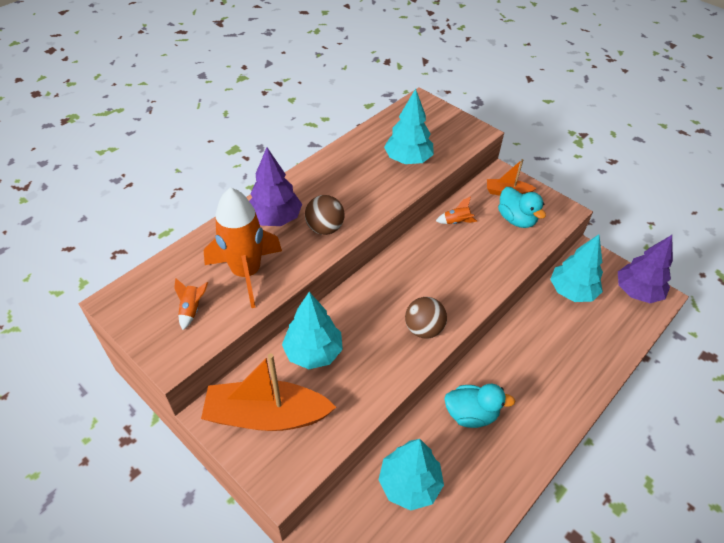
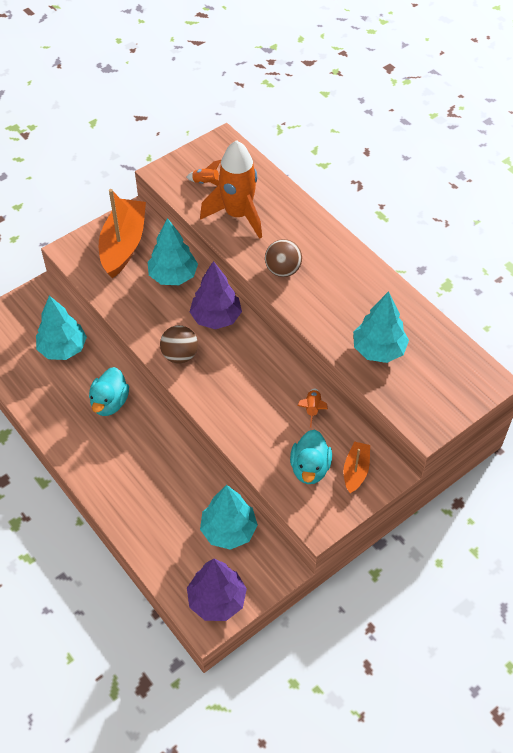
camera: 100 degrees right, 5 degrees up
purple tree [249,147,302,226] -> purple tree moved to [190,261,242,329]
turquoise duck [498,187,546,228] -> turquoise duck turned 60 degrees counterclockwise [290,430,332,484]

